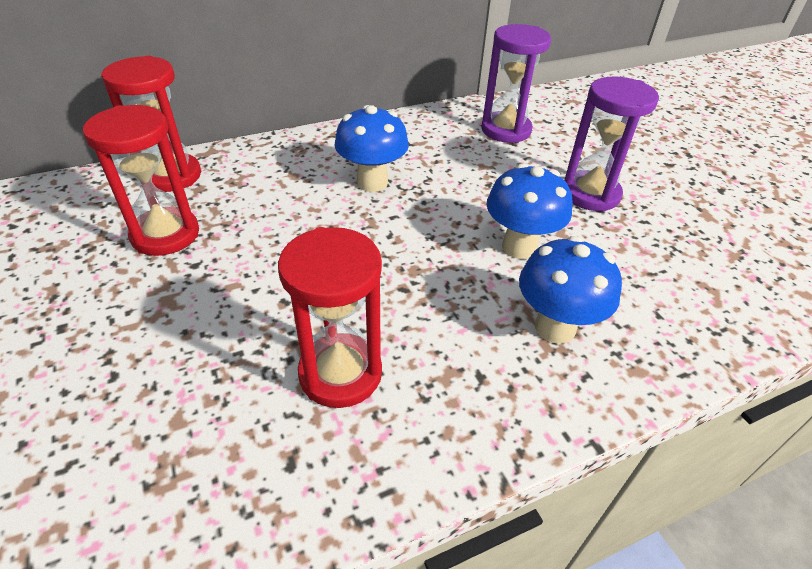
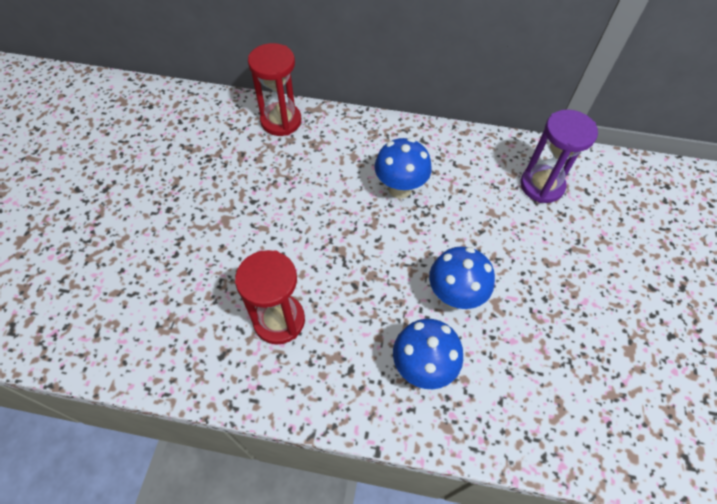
camera: 35 degrees right, 15 degrees up
red hourglass [83,105,199,256] -> none
purple hourglass [564,77,659,212] -> none

